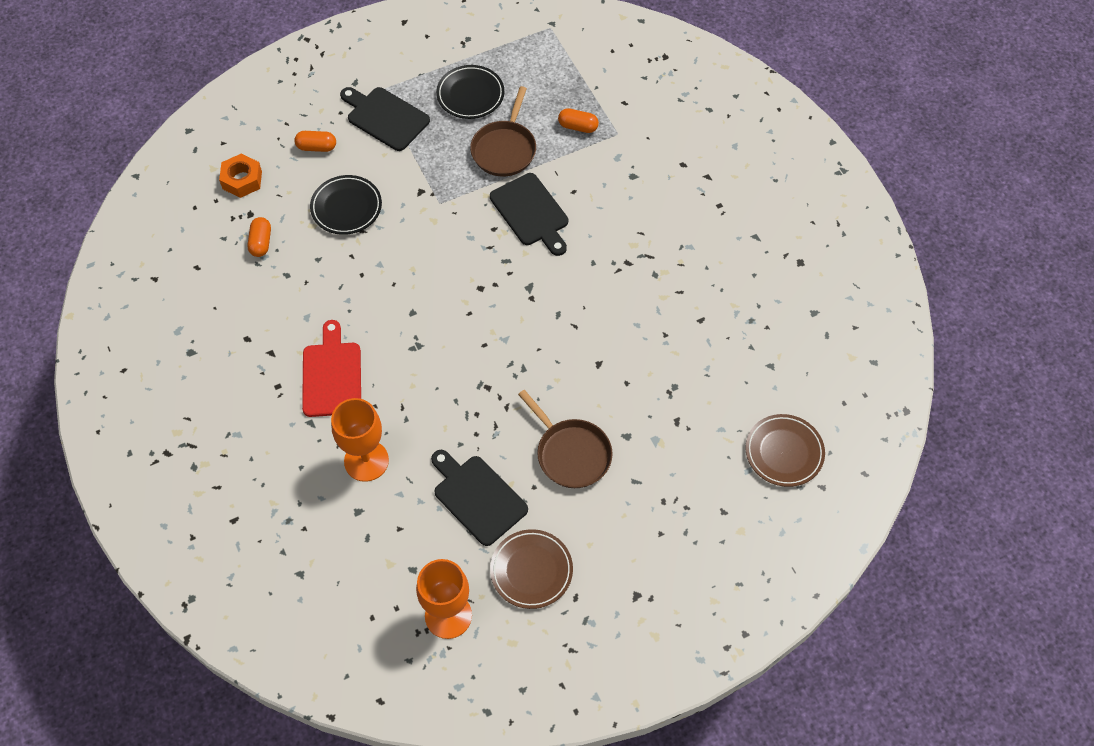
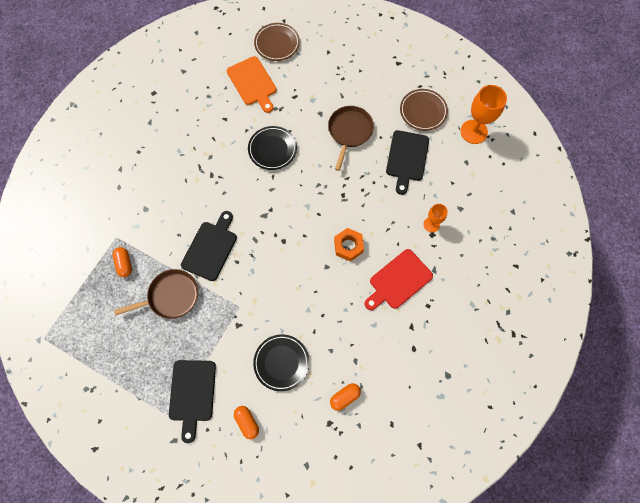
camera: 125 degrees left, 10 degrees up
orange nut [219,154,262,198] -> orange nut moved to [334,228,364,262]
orange goblet [331,398,389,482] -> orange goblet [423,204,448,233], size x0.57
black plate [436,65,504,119] -> black plate moved to [248,126,297,170]
none -> orange cutting board [227,56,277,113]

